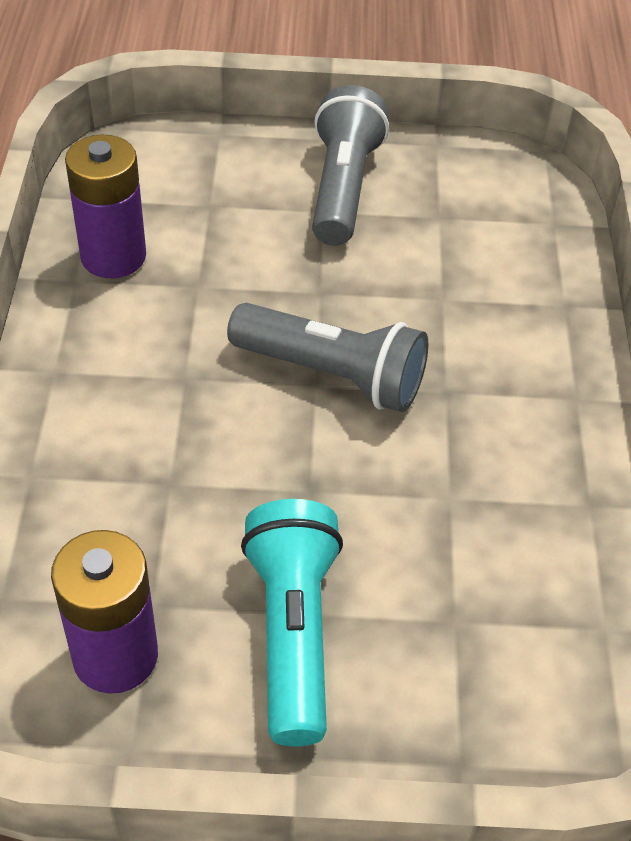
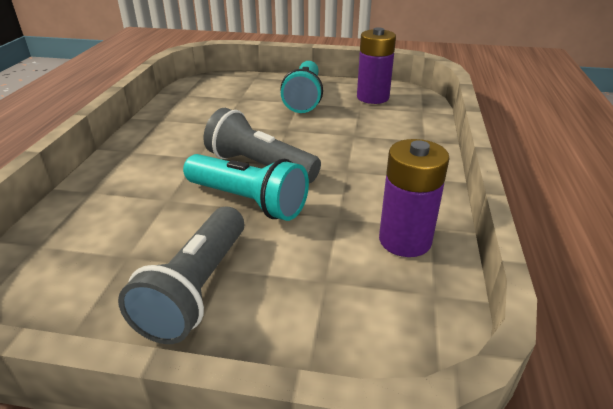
camera: 170 degrees left, 15 degrees down
none -> turquoise flashlight [183,154,309,221]

